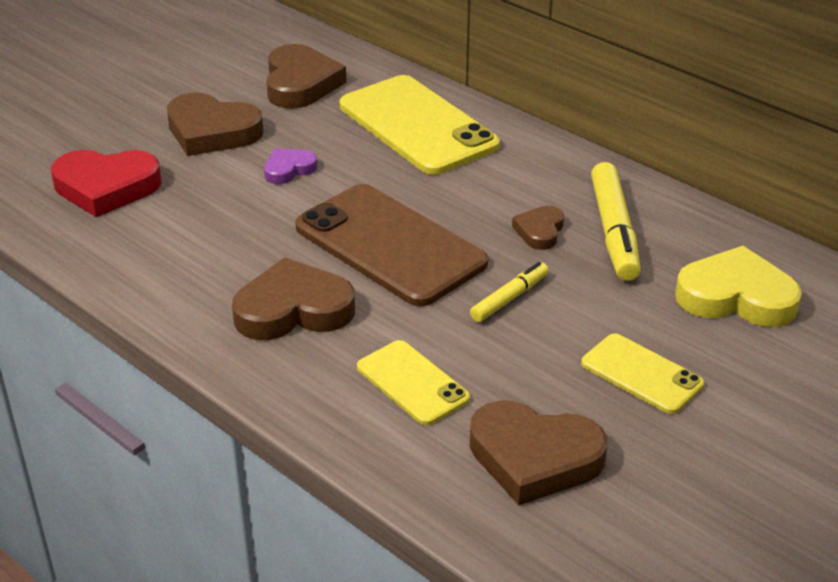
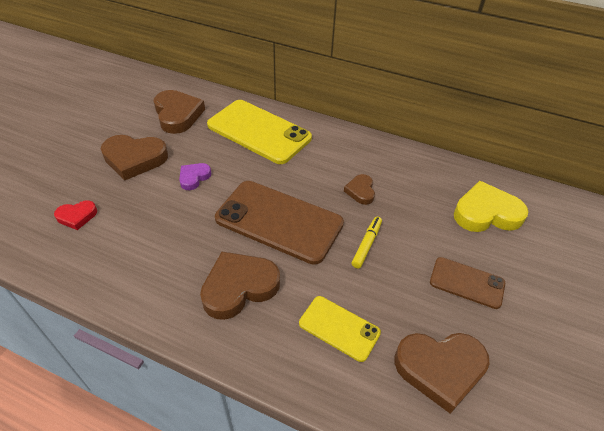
camera: 20 degrees left, 10 degrees up
red heart [51,150,161,217] -> red heart [54,200,97,230], size x0.54
yellow phone [581,333,704,414] -> brown phone [430,257,505,309]
yellow marker [591,162,641,281] -> none

